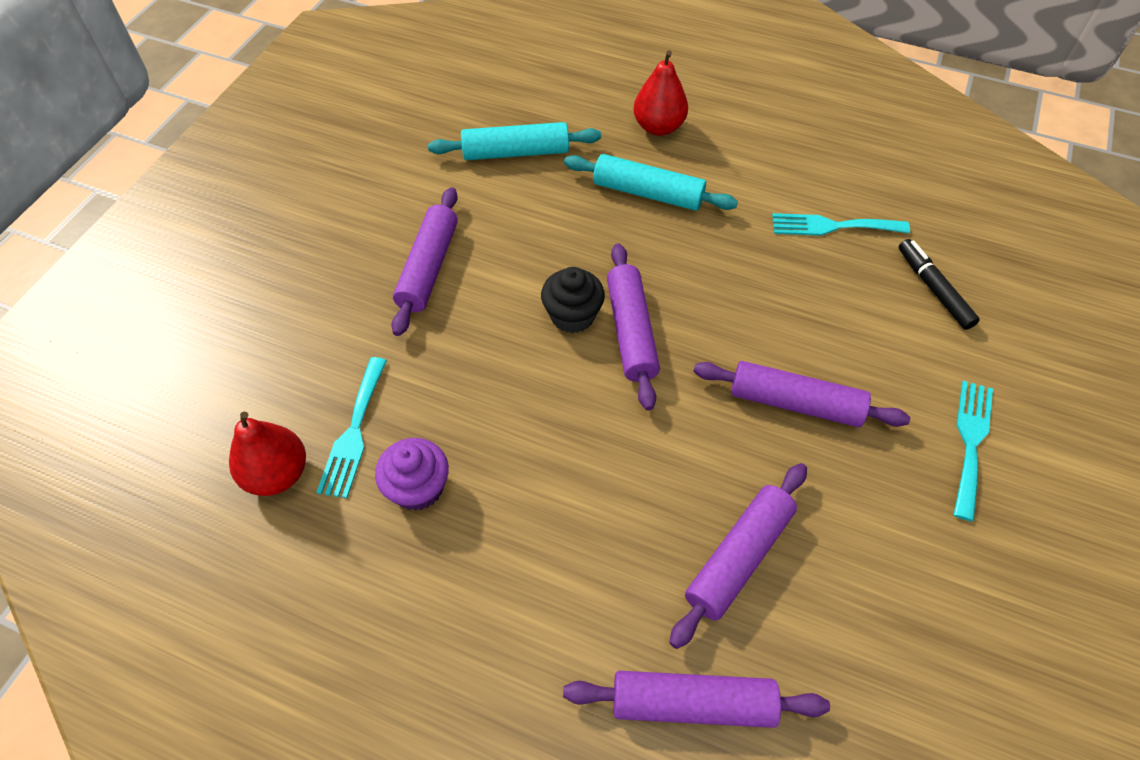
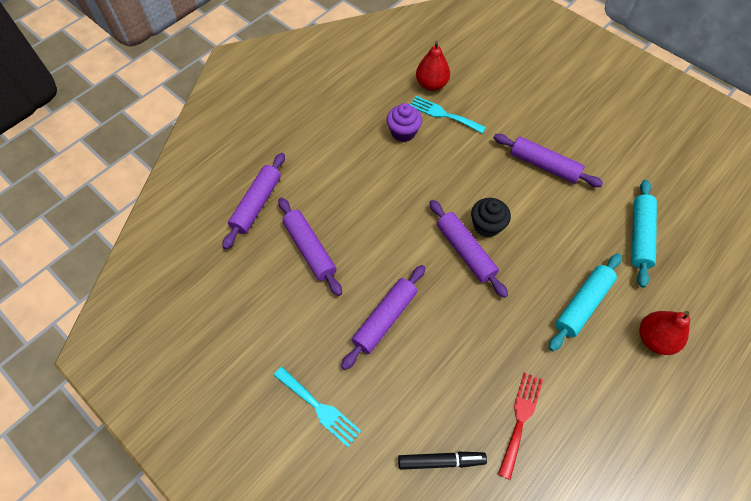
camera: 110 degrees right, 5 degrees up
purple rolling pin [607,243,660,410] -> purple rolling pin turned 45 degrees clockwise [429,200,508,298]
turquoise fork [772,213,910,236] -> red fork [498,372,543,480]

